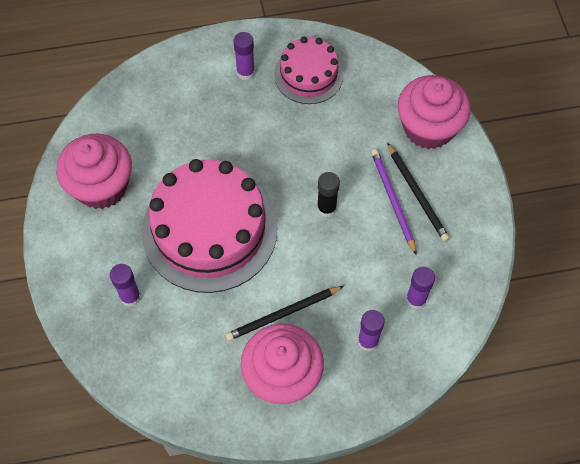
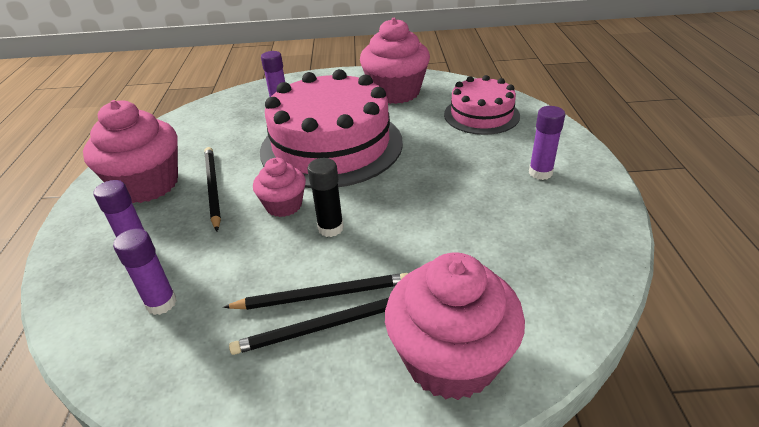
camera: 100 degrees right, 25 degrees down
pink cake [274,37,344,104] -> pink cake moved to [444,75,520,135]
purple pencil [371,149,417,255] -> black pencil [223,273,408,310]
none -> pink cupcake [253,158,306,217]

